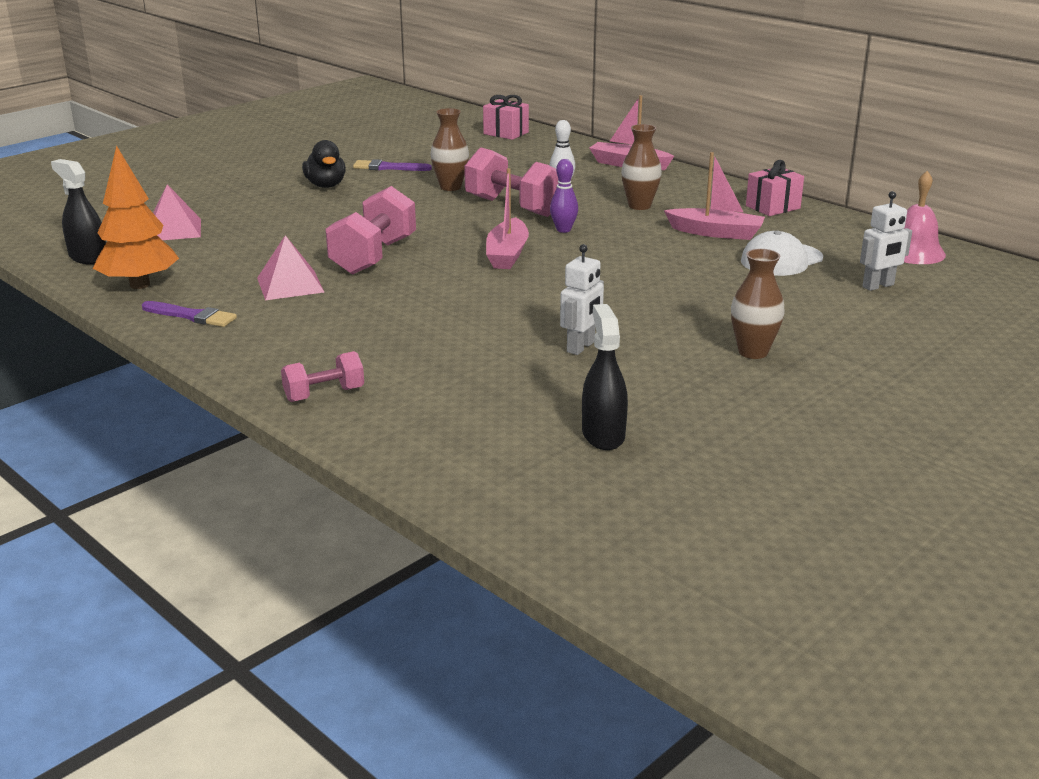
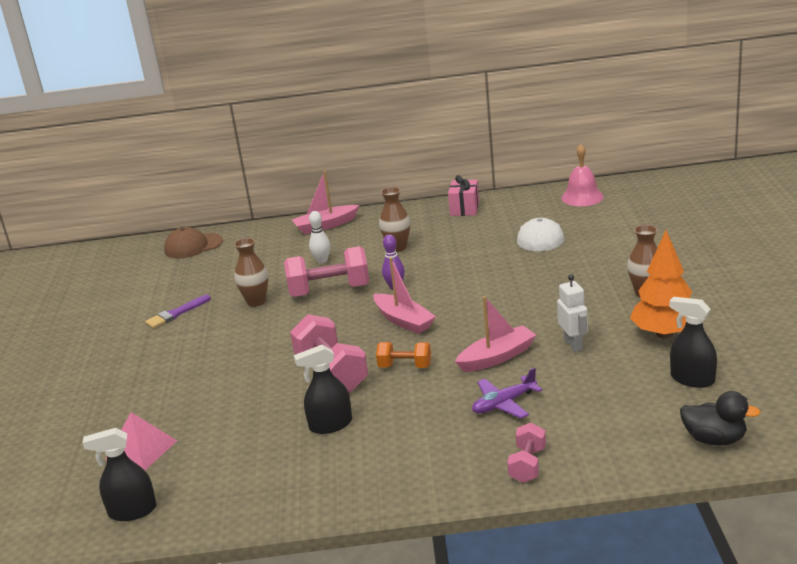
camera: 45 degrees left, 0 degrees up
orange tree [93,145,179,289] -> orange tree moved to [630,230,692,339]
purple brush [142,301,237,327] -> none
pink pyramid [257,235,324,300] -> black spray bottle [294,345,352,434]
black duck [302,140,346,188] -> black duck moved to [680,391,761,445]
pink gift [483,95,529,140] -> brown cap [164,227,223,259]
pink boat [664,152,765,240] -> pink boat moved to [455,296,536,372]
white robot [860,191,912,291] -> none
none -> orange dumbbell [376,342,431,368]
none -> purple plane [472,367,543,418]

